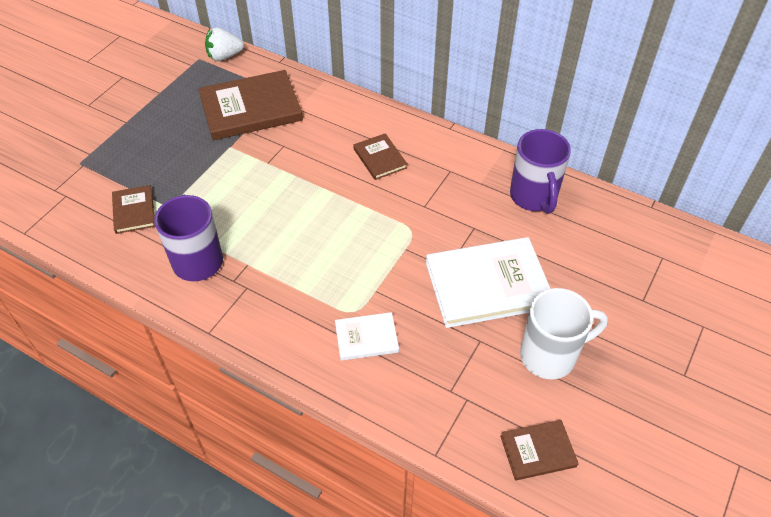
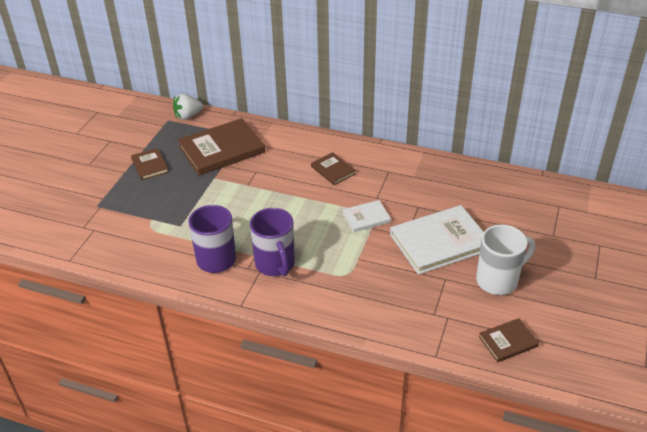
camera: 10 degrees left, 10 degrees down
brown book [112,185,155,234] -> brown book moved to [131,148,169,180]
white book [335,312,399,361] -> white book moved to [342,200,391,232]
purple mug [510,129,571,214] -> purple mug moved to [250,208,295,276]

